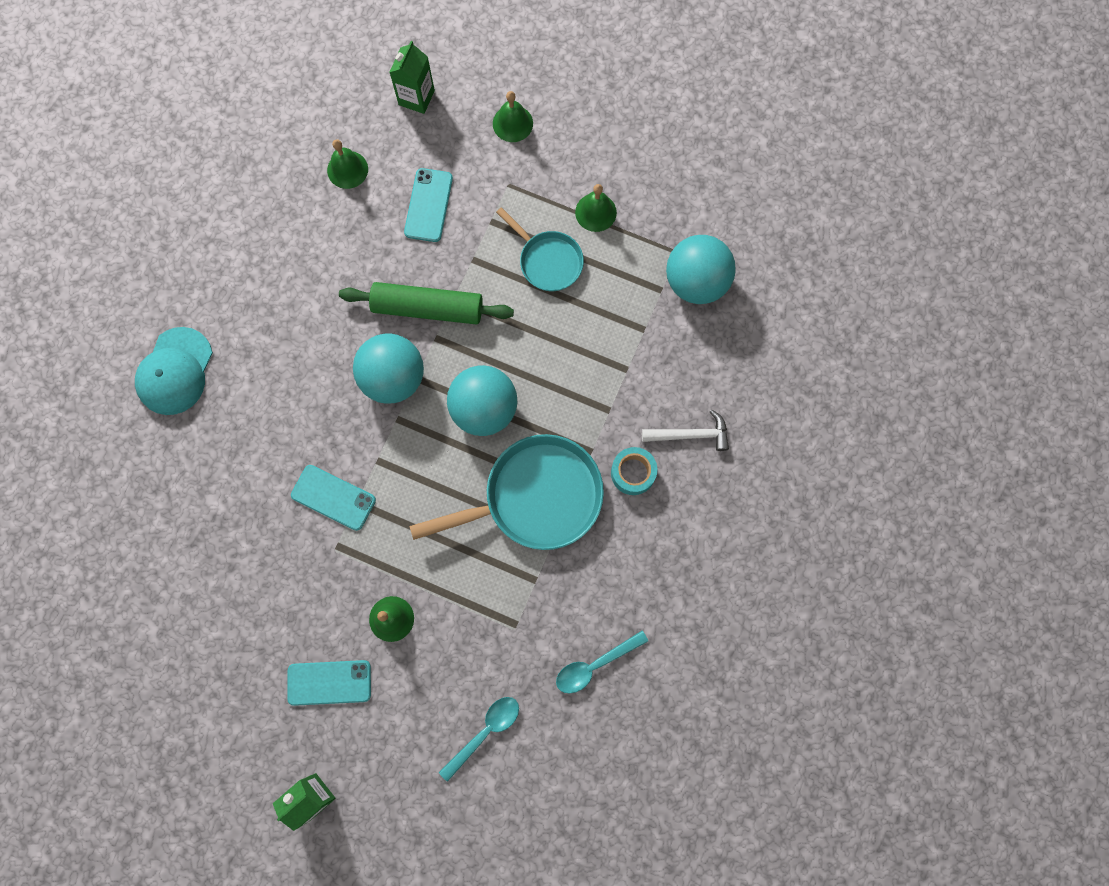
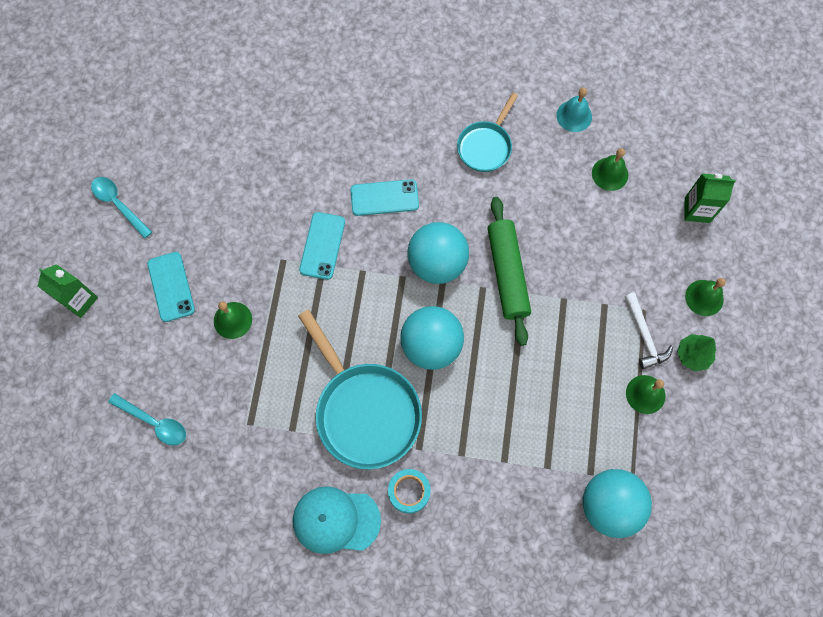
camera: 75 degrees right, 5 degrees down
turquoise cap [135,327,213,415] -> turquoise cap moved to [293,486,381,554]
turquoise phone [404,168,453,242] -> turquoise phone moved to [350,179,419,216]
turquoise pan [496,207,584,291] -> turquoise pan moved to [457,93,518,172]
turquoise spoon [556,631,648,693] -> turquoise spoon moved to [91,177,152,239]
white hammer [642,410,729,451] -> white hammer moved to [624,293,673,369]
none -> turquoise bell [556,88,592,132]
none -> green tree [677,334,716,371]

